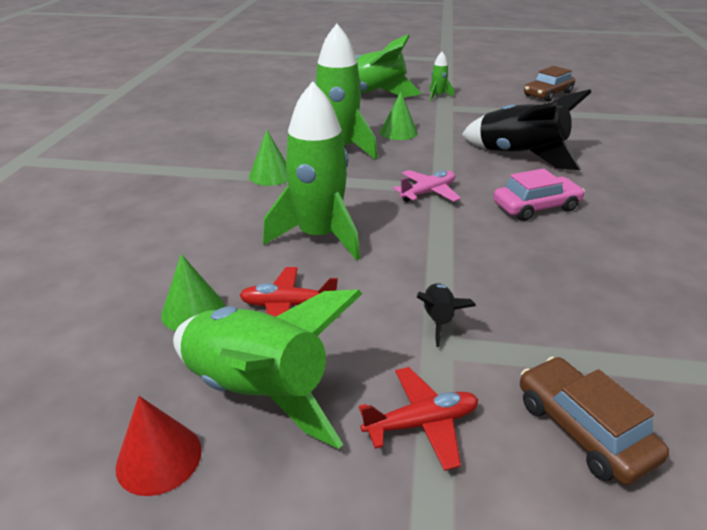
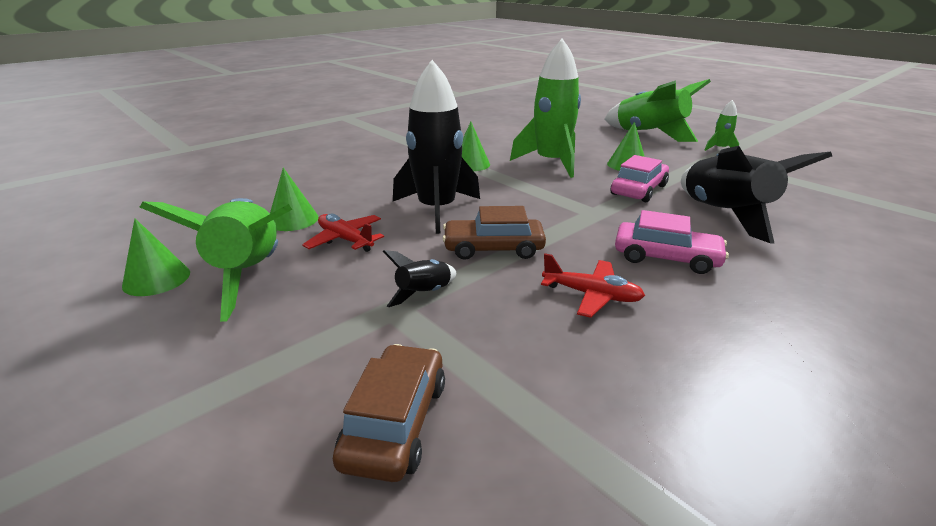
camera: 40 degrees right, 5 degrees down
red cone [115,396,202,496] -> green cone [122,219,190,296]
green rocket [263,81,360,260] -> black rocket [393,60,480,234]
red plane [359,367,478,471] -> red plane moved to [541,253,645,318]
pink plane [393,170,461,202] -> none
brown car [524,66,575,102] -> brown car moved to [442,206,546,260]
none -> pink car [611,155,669,202]

